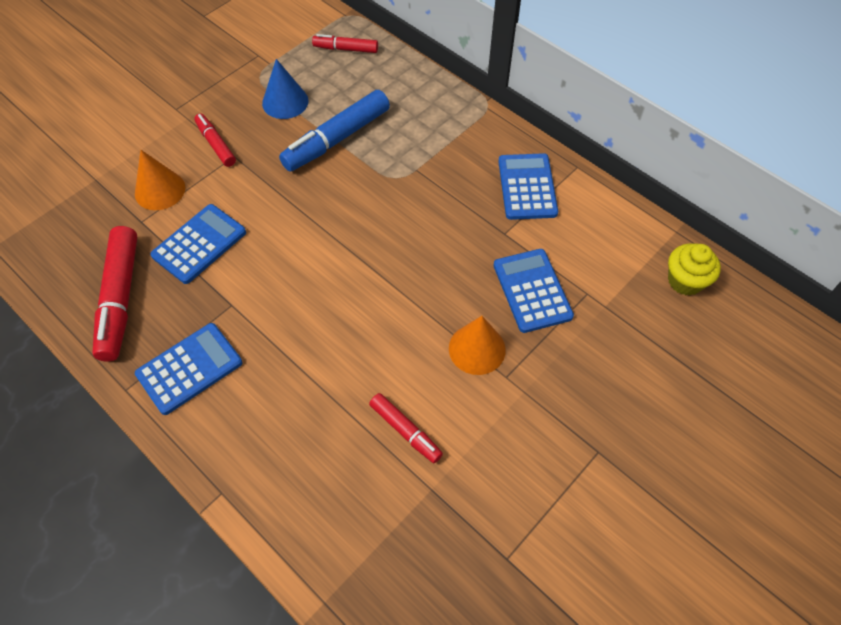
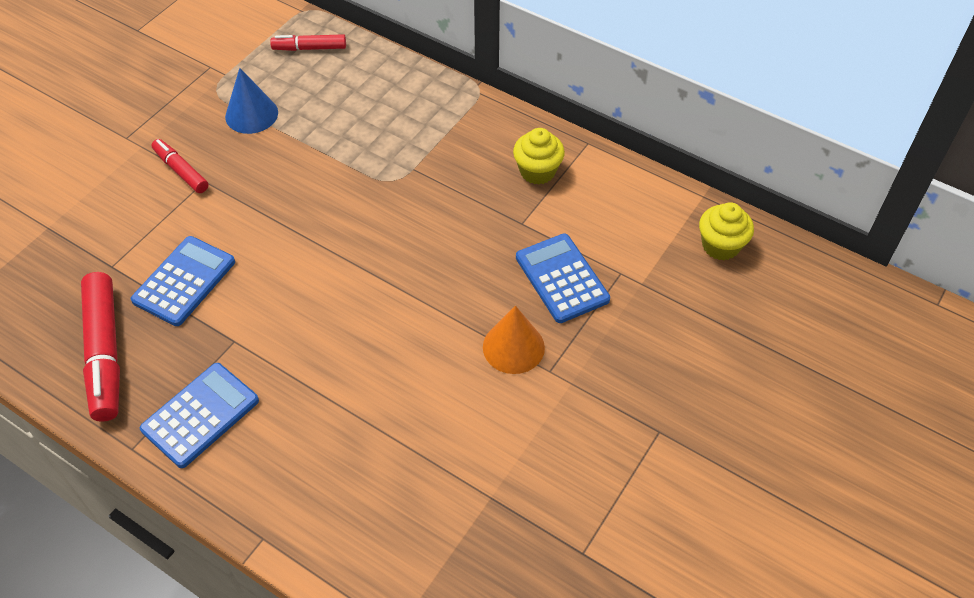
camera: 10 degrees left, 5 degrees down
orange cone [135,150,185,210] -> none
blue marker [279,90,390,172] -> none
red marker [369,393,443,463] -> none
blue calculator [498,153,558,220] -> yellow cupcake [513,128,565,185]

